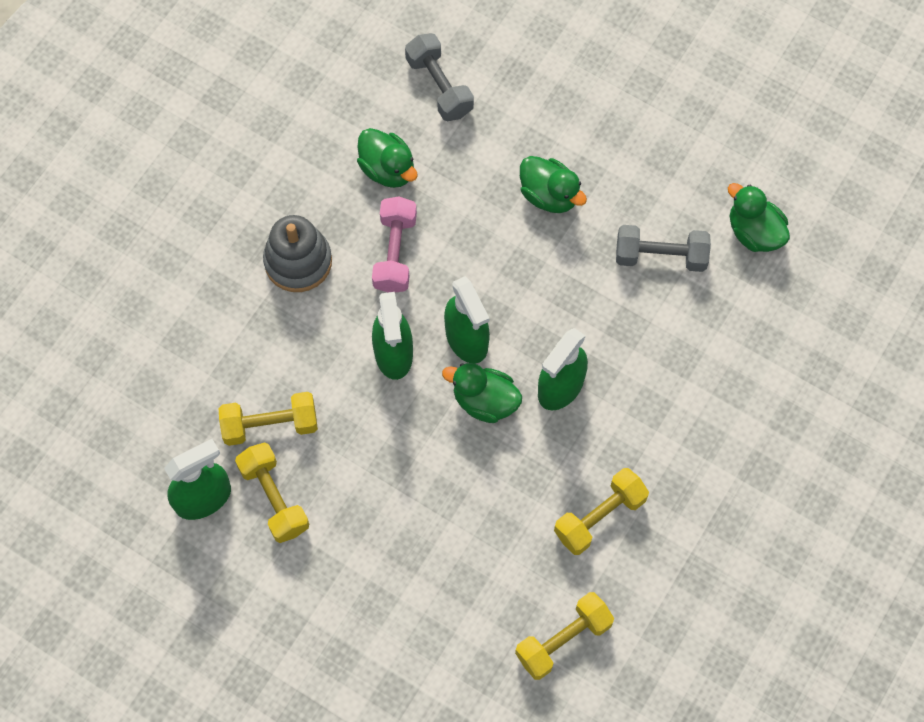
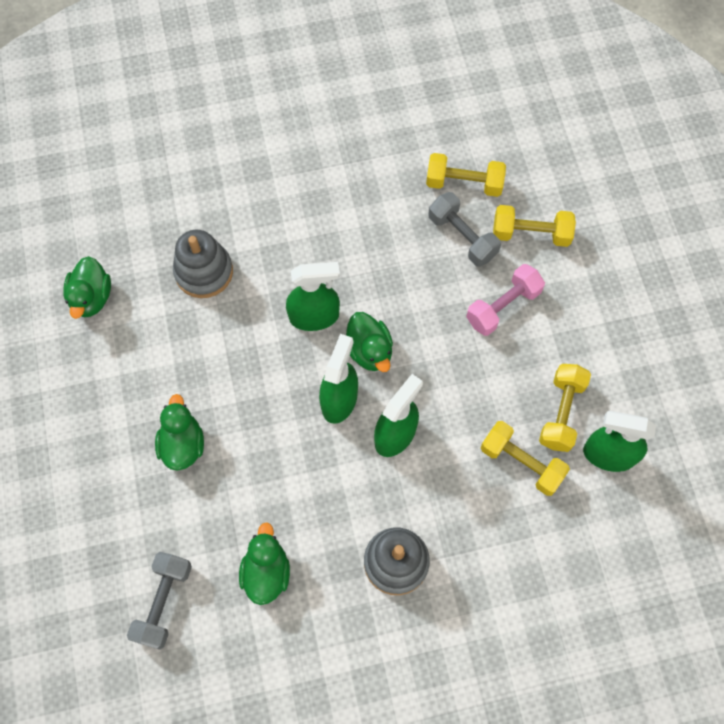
camera: 135 degrees left, 0 degrees up
pink dumbbell [372,196,417,293] -> pink dumbbell moved to [466,264,545,336]
yellow dumbbell [554,468,649,555] -> yellow dumbbell moved to [493,205,576,247]
grey dumbbell [616,225,711,272] -> grey dumbbell moved to [428,192,501,267]
none -> grey stacking toy [173,230,233,298]

